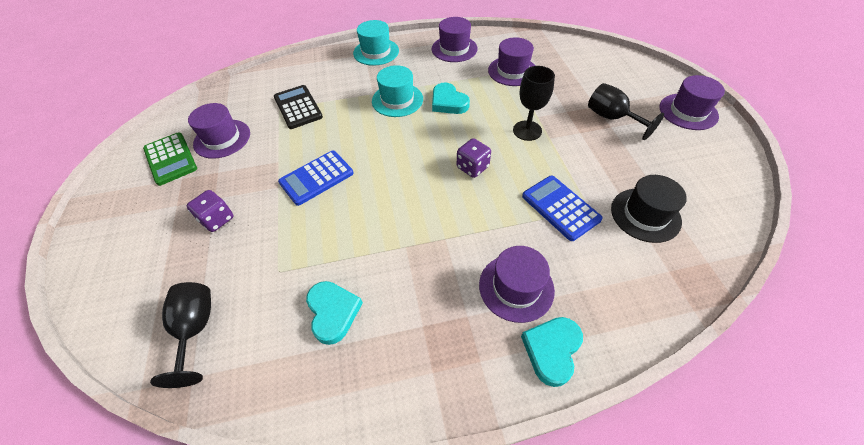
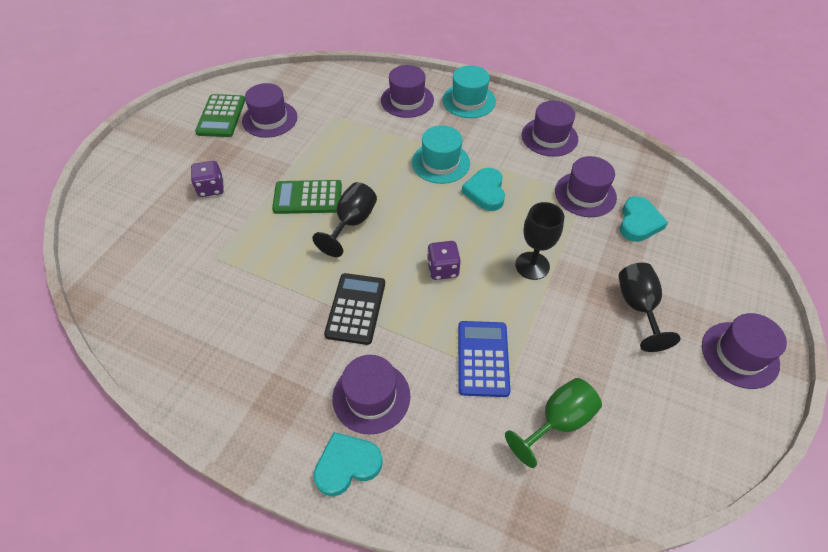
camera: 35 degrees right, 0 degrees up
black goblet [150,282,211,388] -> black goblet moved to [312,182,377,257]
black calculator [274,85,323,129] -> black calculator moved to [324,273,385,345]
blue calculator [278,151,354,206] -> green calculator [272,180,342,214]
turquoise heart [306,281,363,345] -> turquoise heart moved to [620,196,668,242]
black hat [611,175,687,243] -> green goblet [505,378,602,468]
none -> purple hat [381,65,434,118]

